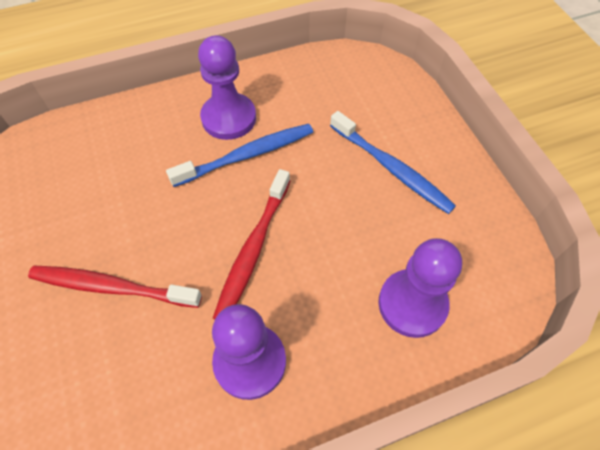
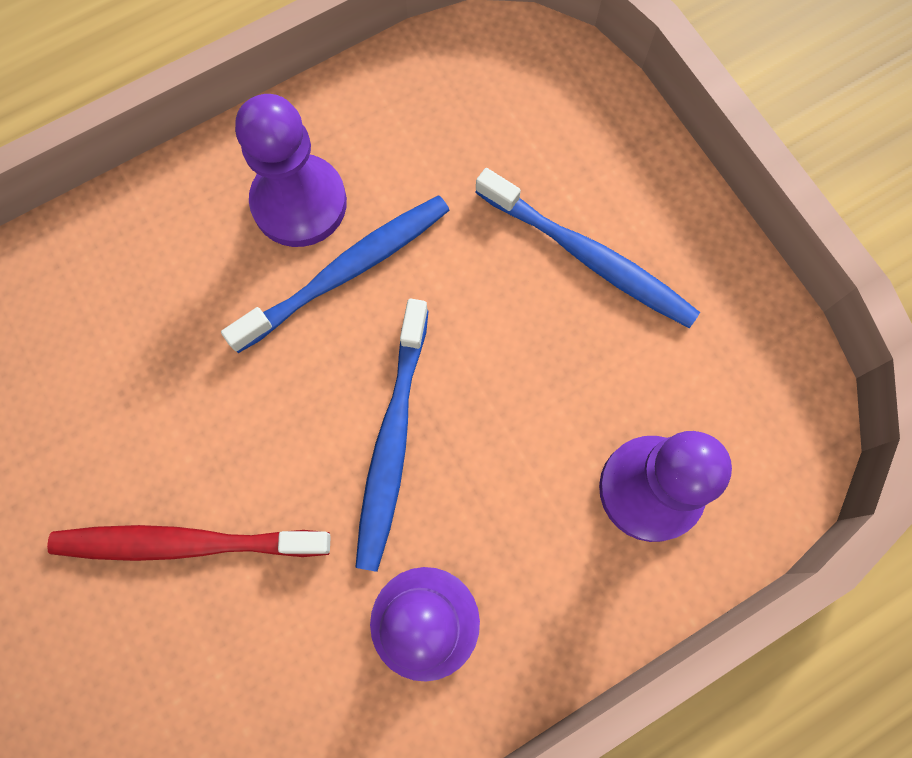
camera: 10 degrees left, 15 degrees up
red toothbrush [213,169,290,320] -> blue toothbrush [355,299,429,572]

